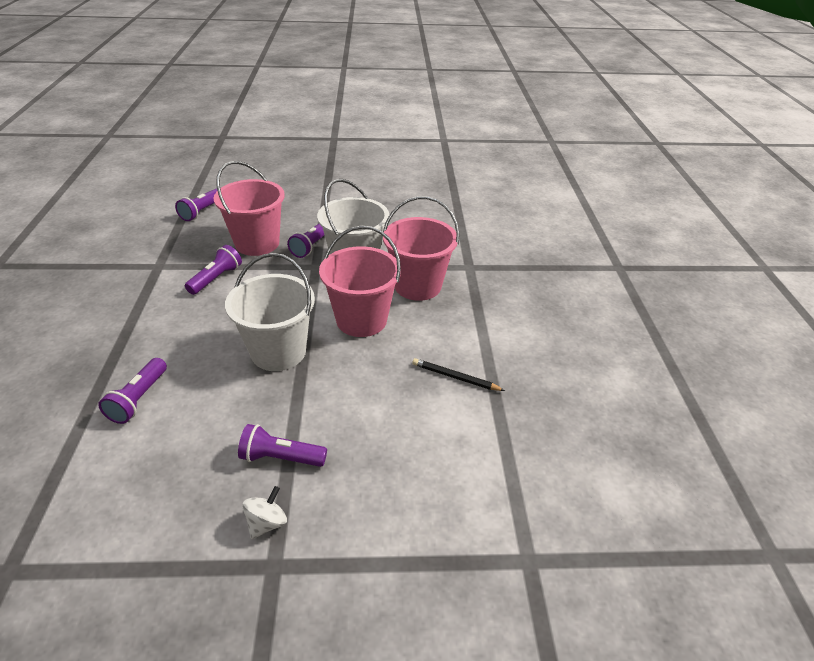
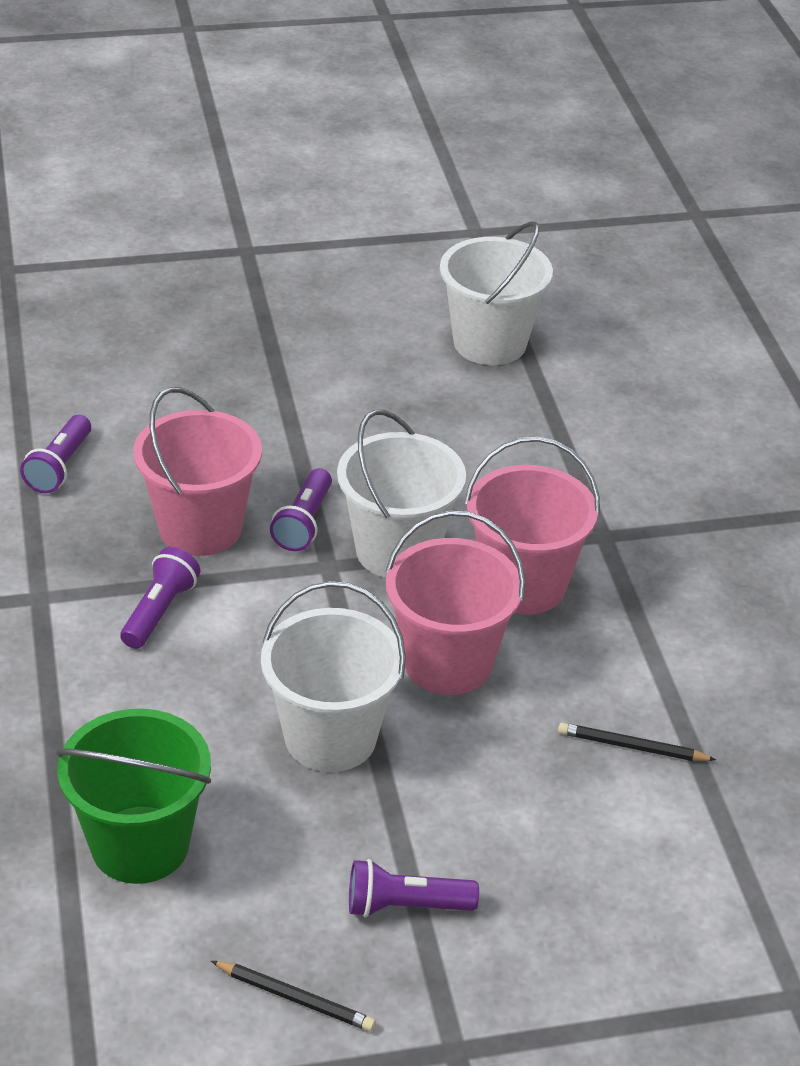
camera: 10 degrees left, 0 degrees up
purple flashlight [98,358,167,424] -> green bucket [55,709,211,884]
white spinning top [242,486,287,539] -> none
none -> black pencil [211,961,376,1031]
none -> white bucket [440,221,553,365]

